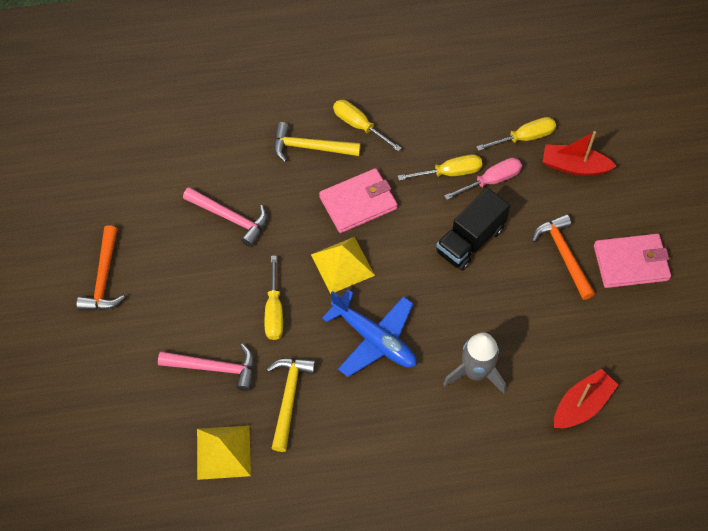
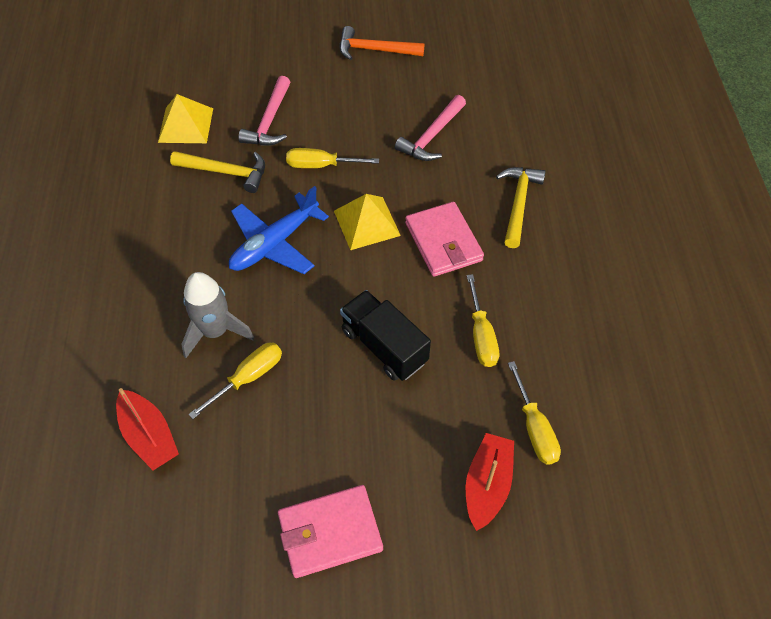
camera: 95 degrees right, 5 degrees down
yellow screwdriver [333,100,402,152] -> yellow screwdriver moved to [188,343,282,419]
pink screwdriver [444,158,522,200] -> none
orange hammer [532,214,595,300] -> none
pink wallet [594,234,671,288] -> pink wallet turned 75 degrees clockwise [278,485,383,578]

